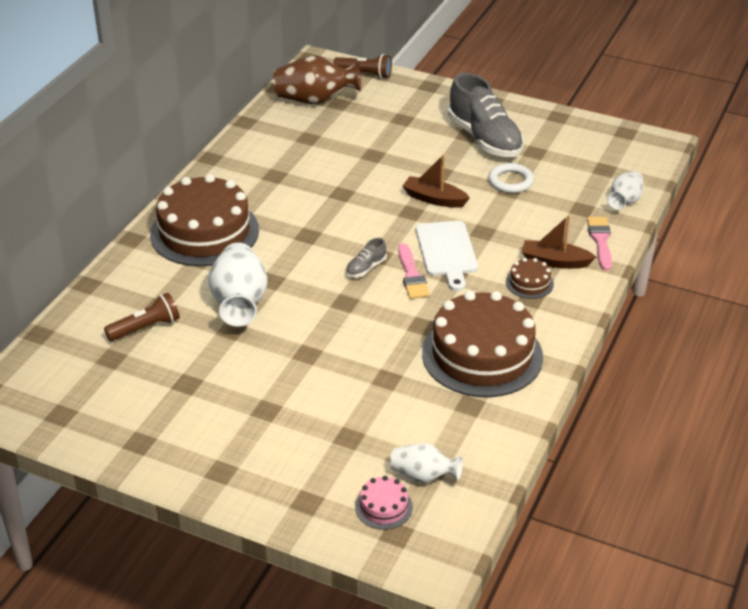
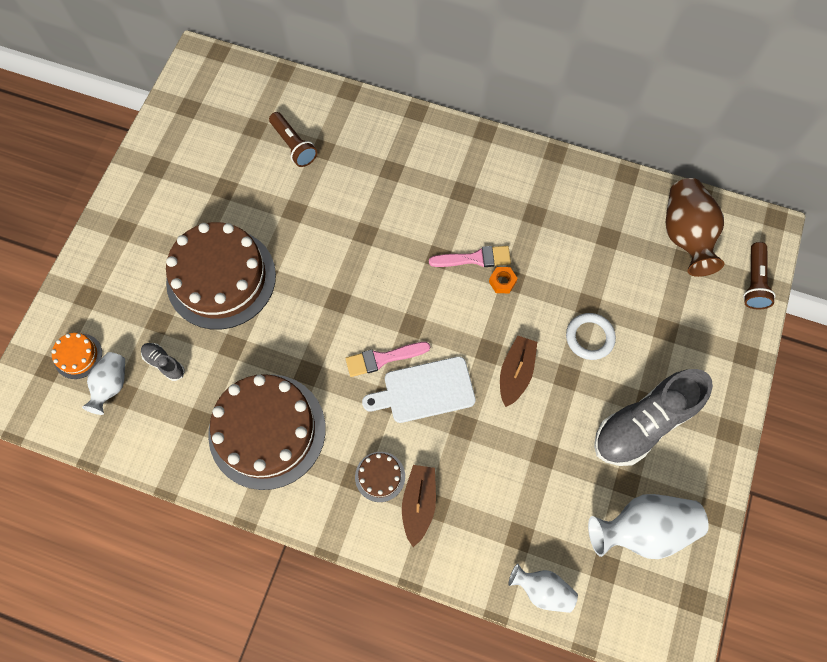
camera: 85 degrees right, 30 degrees up
brown cake [150,174,259,266] -> brown cake moved to [166,222,276,330]
white vase [208,242,268,327] -> white vase moved to [588,494,709,559]
grey shoe [346,238,387,278] -> grey shoe moved to [141,343,185,381]
pink cake [355,476,413,530] -> orange cake [52,333,102,379]
white ring [488,163,534,193] -> white ring moved to [566,313,616,360]
pink brush [587,217,612,271] -> pink brush moved to [429,246,511,267]
none -> orange nut [489,267,518,293]

